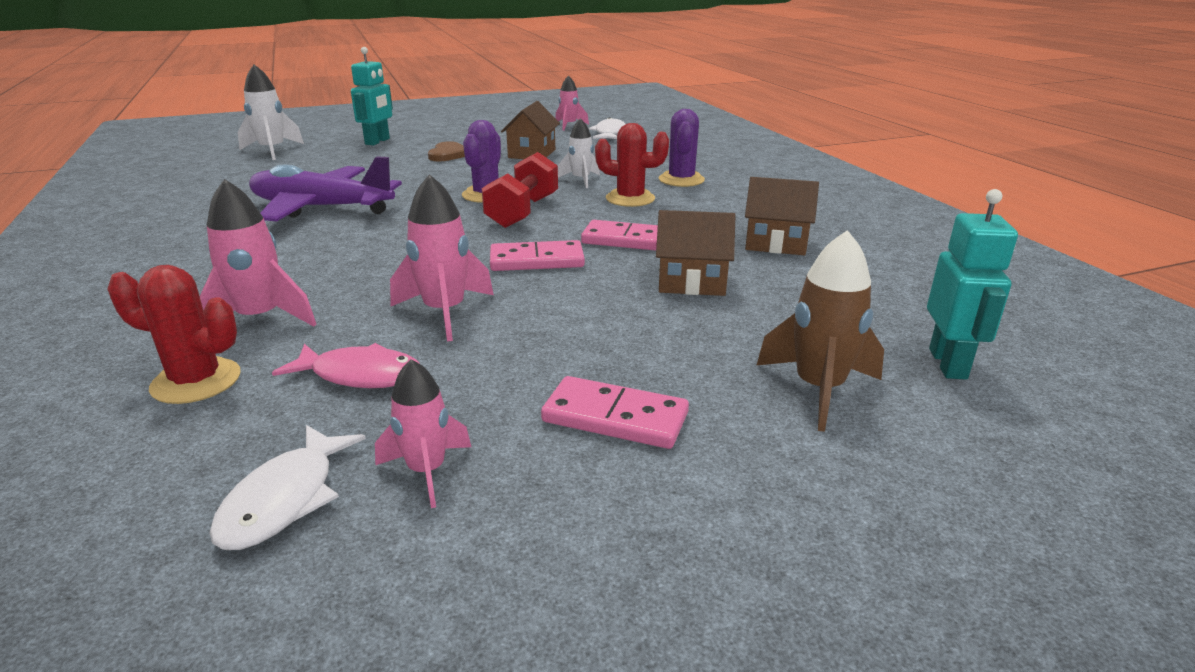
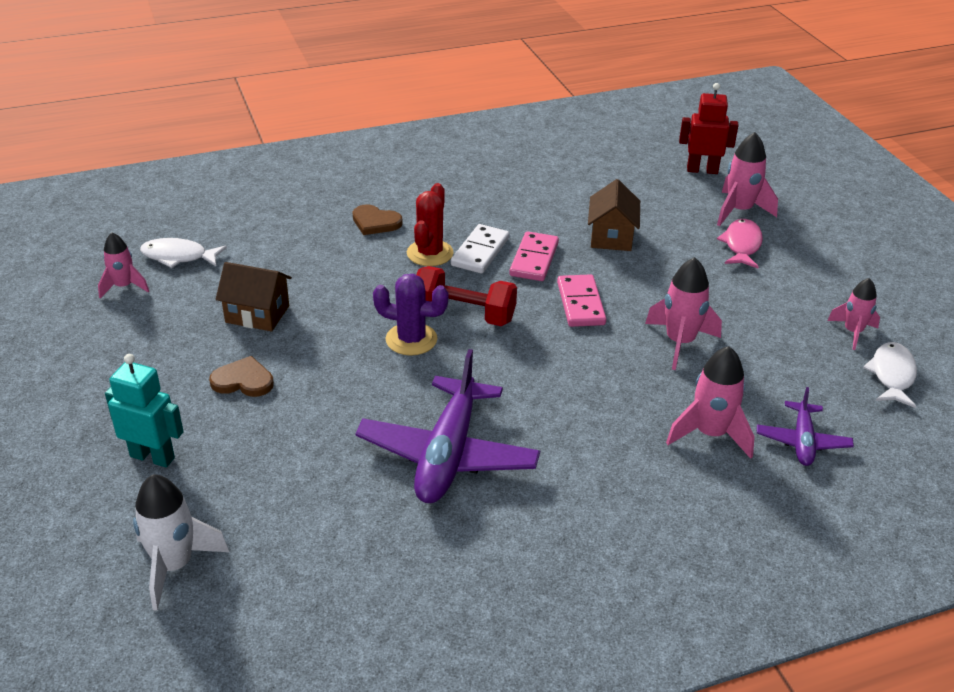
camera: 90 degrees left, 10 degrees up
red cactus [108,265,241,404] -> purple plane [757,387,854,466]
white fish [210,425,366,550] -> white fish turned 90 degrees counterclockwise [863,342,917,408]
pink fish [272,343,420,388] -> pink fish moved to [717,219,763,268]
pink domino [541,376,689,449] -> none
white rocket [558,118,600,188] -> none
purple cactus [658,109,705,187] -> brown heart [353,204,403,235]
brown house [745,177,819,255] -> none
brown rocket [757,230,884,432] -> pink rocket [717,132,778,226]
turquoise robot [927,189,1018,379] -> red robot [679,83,739,174]
none -> white domino [451,224,509,274]

